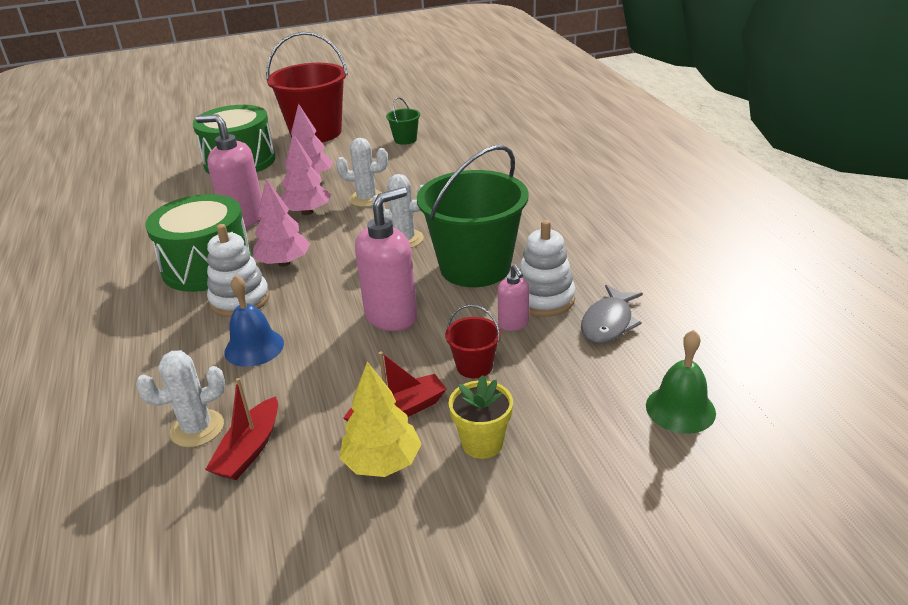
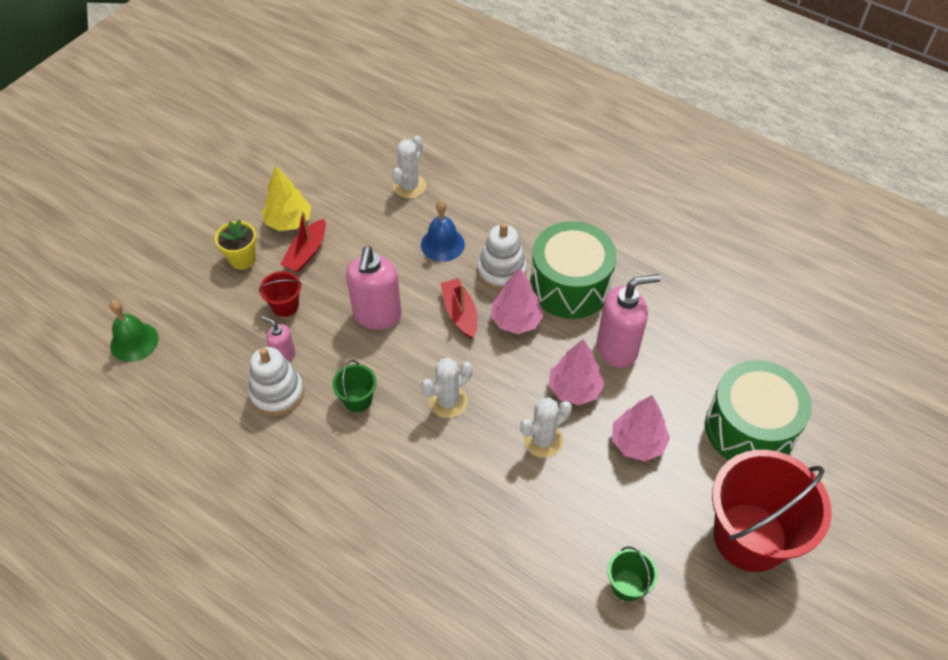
camera: 140 degrees right, 20 degrees up
red boat [205,378,278,480] -> red boat moved to [440,278,477,339]
green bucket [417,145,529,287] -> green bucket [332,360,377,412], size x0.43
grey fish [581,285,643,344] -> none

